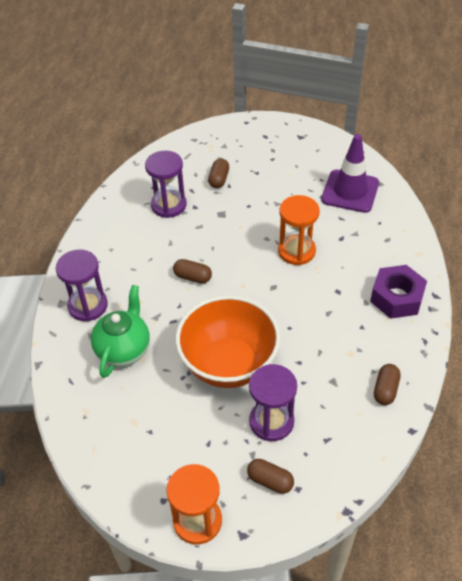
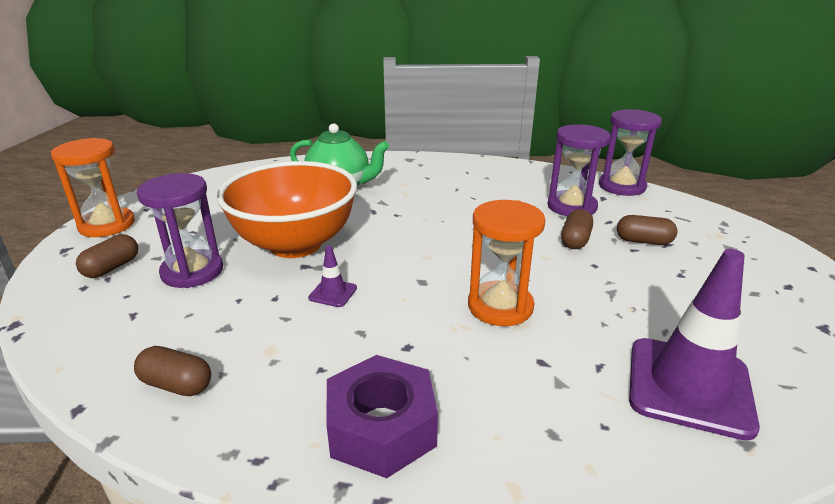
camera: 90 degrees right, 20 degrees down
purple hourglass [55,250,108,321] -> purple hourglass moved to [599,109,662,196]
brown capsule [173,259,212,284] -> brown capsule moved to [561,209,593,249]
none -> purple traffic cone [308,245,357,307]

